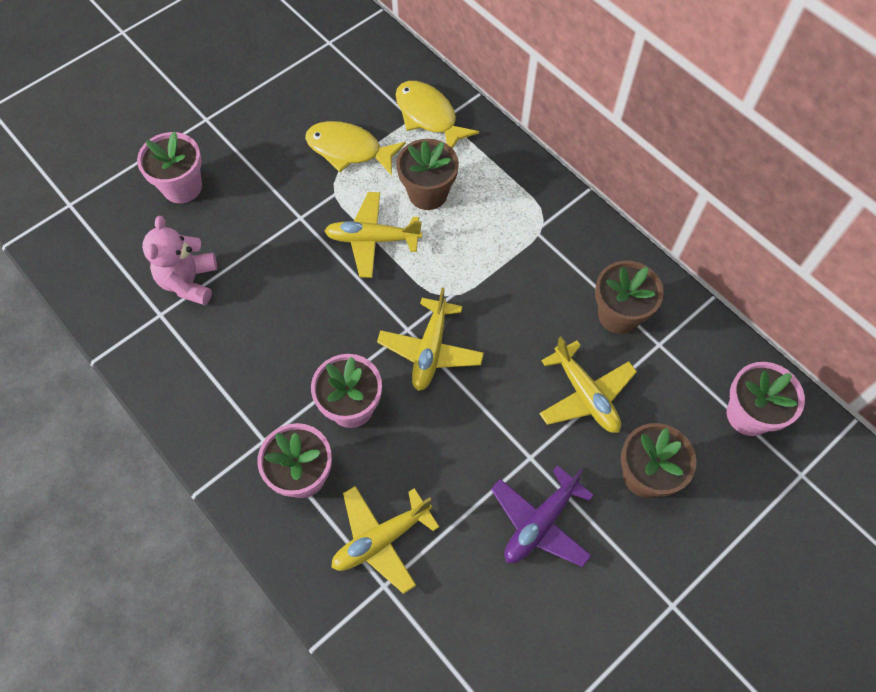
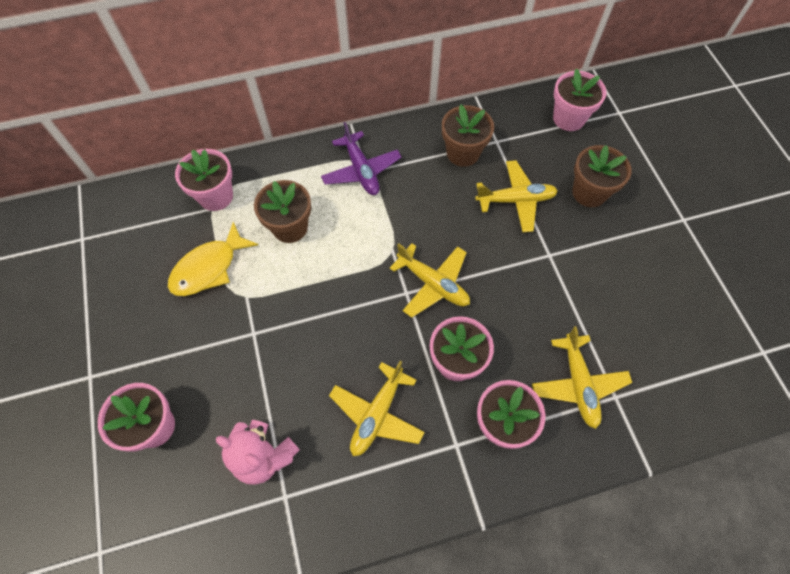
camera: 65 degrees left, 0 degrees up
yellow plane [325,192,422,278] -> yellow plane moved to [329,361,425,456]
yellow fish [396,81,479,149] -> pink flower pot [175,149,233,211]
purple plane [491,465,594,567] -> purple plane moved to [321,122,402,195]

